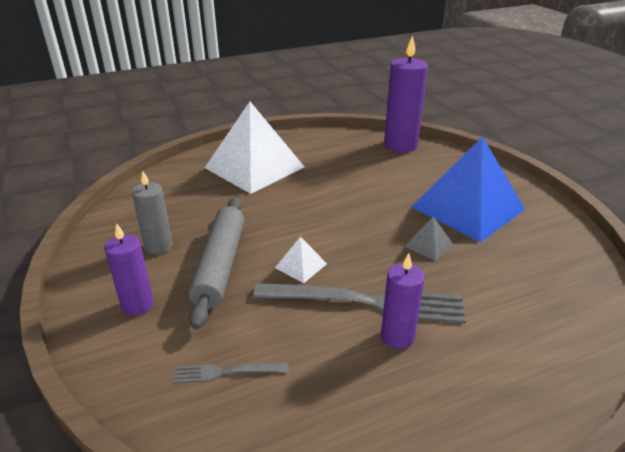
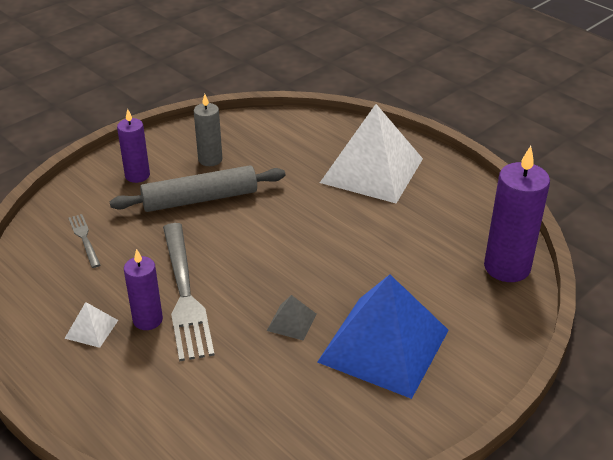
camera: 70 degrees right, 5 degrees up
white pyramid [275,236,327,283] -> white pyramid moved to [64,302,118,348]

